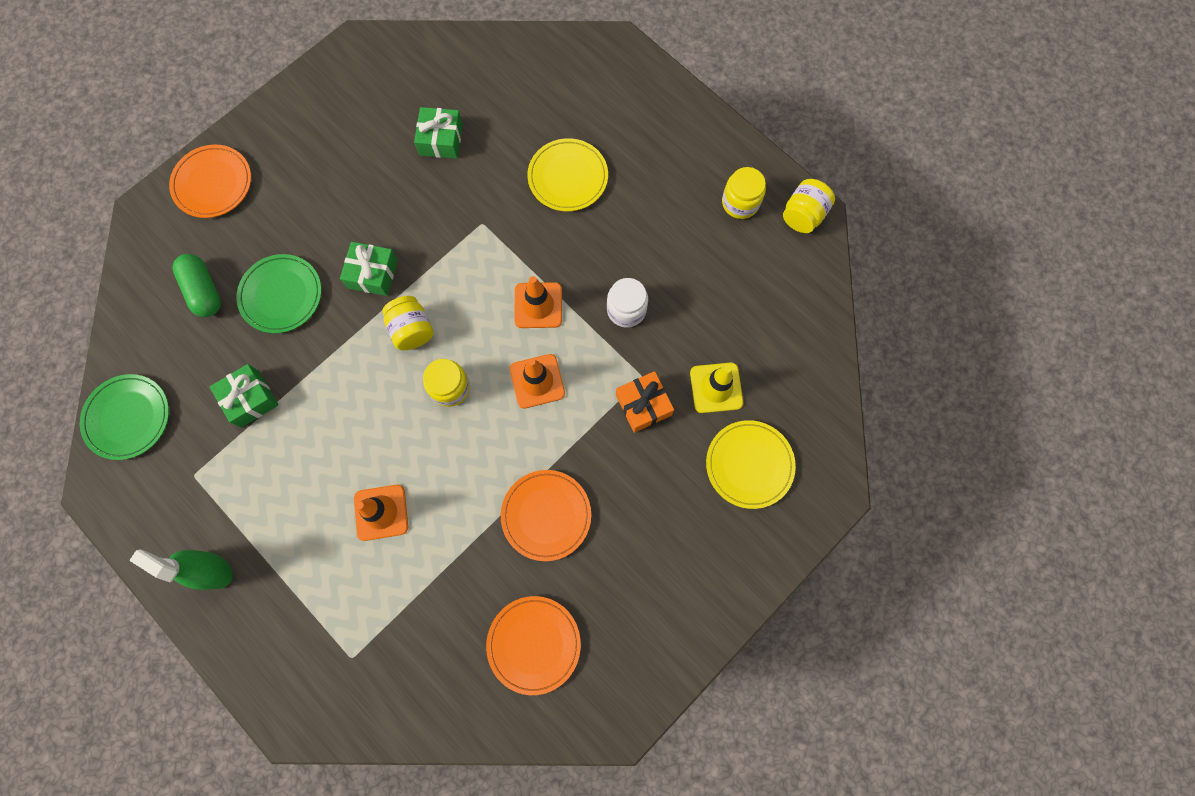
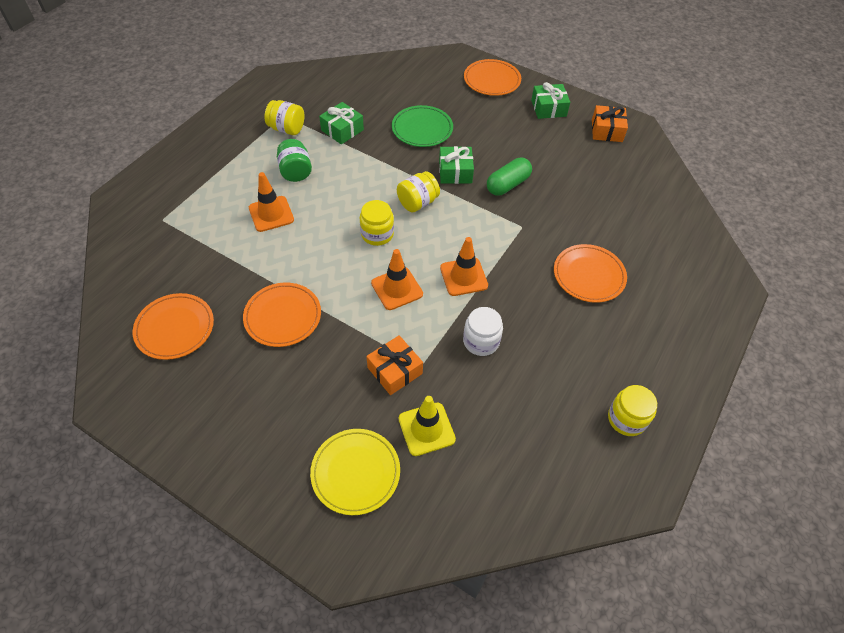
camera: 75 degrees right, 20 degrees down
green plate [80,374,169,460] -> none
green spray bottle [129,550,233,590] -> none
green capsule [173,254,221,317] -> green capsule moved to [487,158,532,196]
green gift [414,107,463,159] -> green gift moved to [531,82,570,119]
yellow plate [527,138,608,211] -> orange plate [554,244,627,303]
yellow jar [783,179,835,233] -> yellow jar moved to [264,100,304,135]
none -> green jar [277,139,312,182]
none -> orange gift [592,105,628,142]

